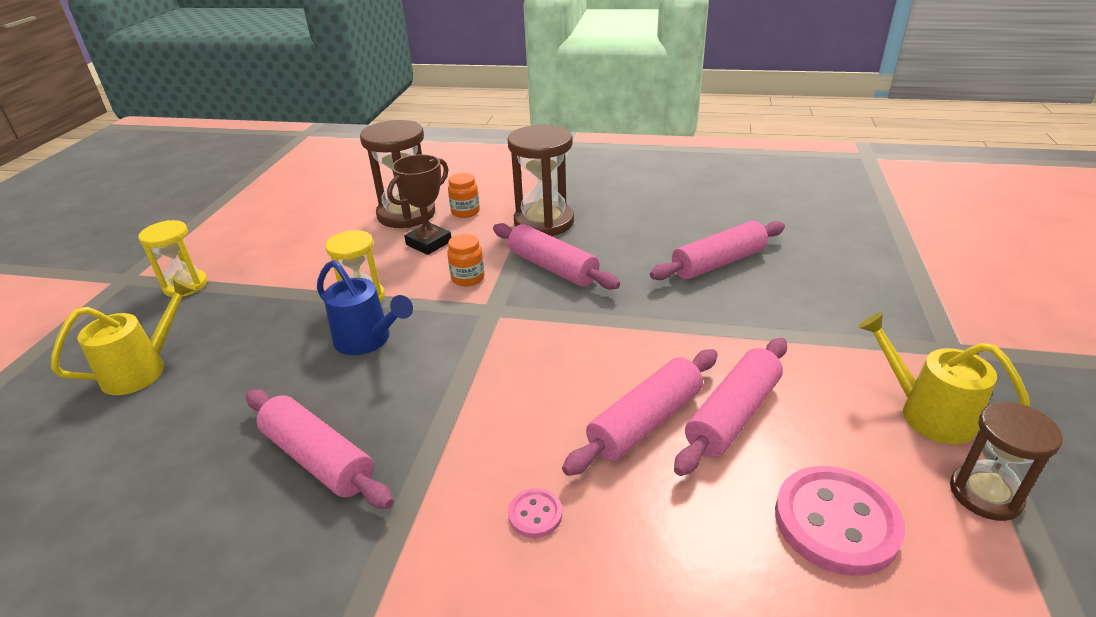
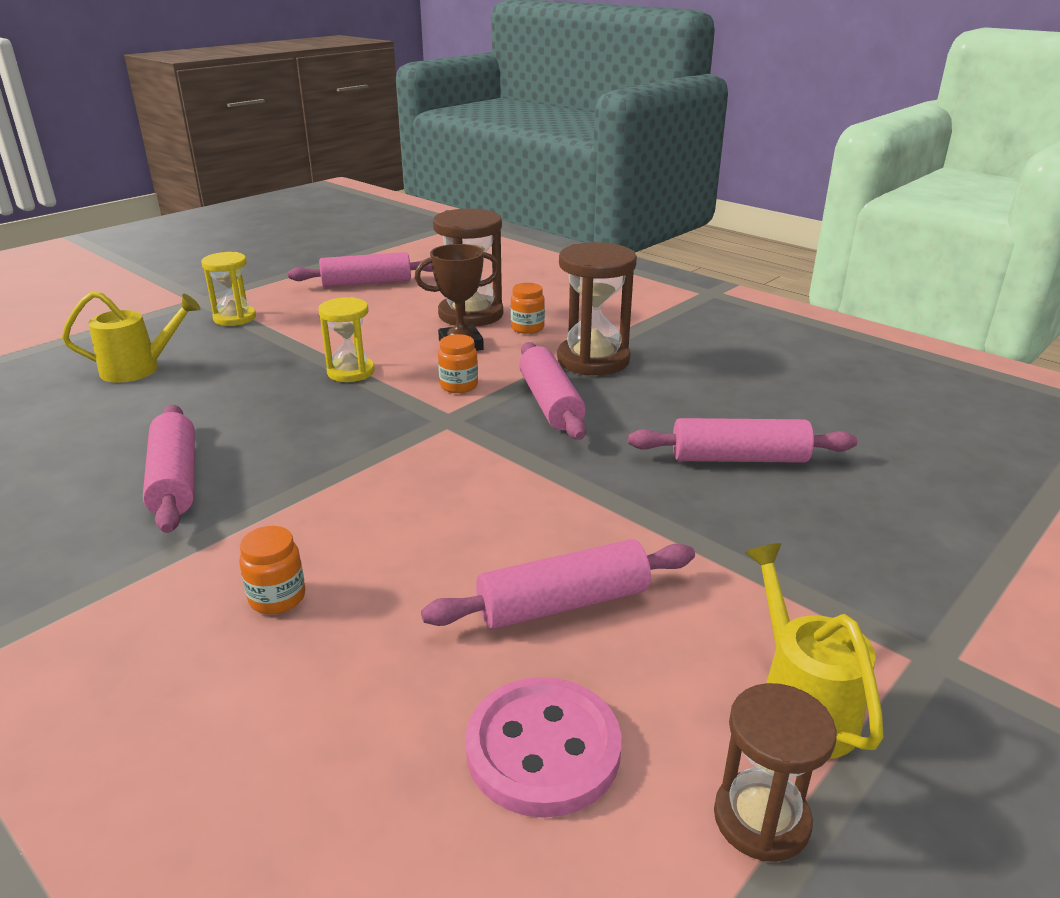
camera: 30 degrees right, 5 degrees down
blue watering can [317,260,413,355] -> none
pink button [508,489,562,538] -> orange jar [239,526,305,614]
pink rolling pin [562,349,718,476] -> pink rolling pin moved to [288,252,433,287]

